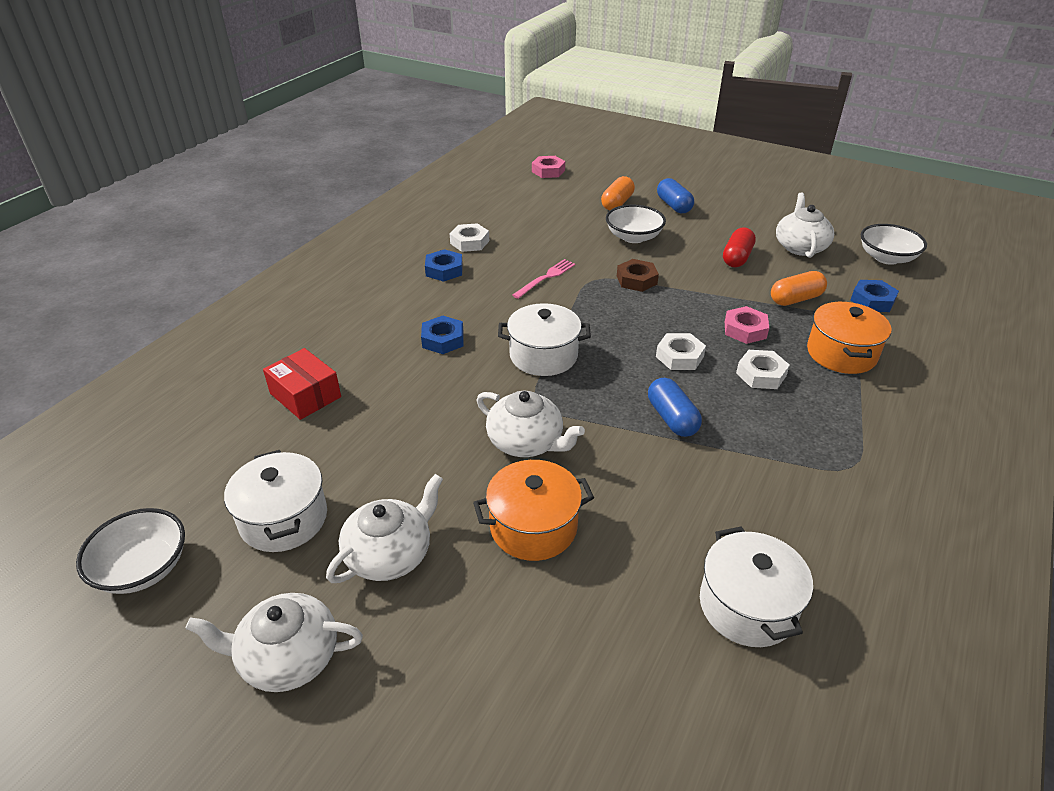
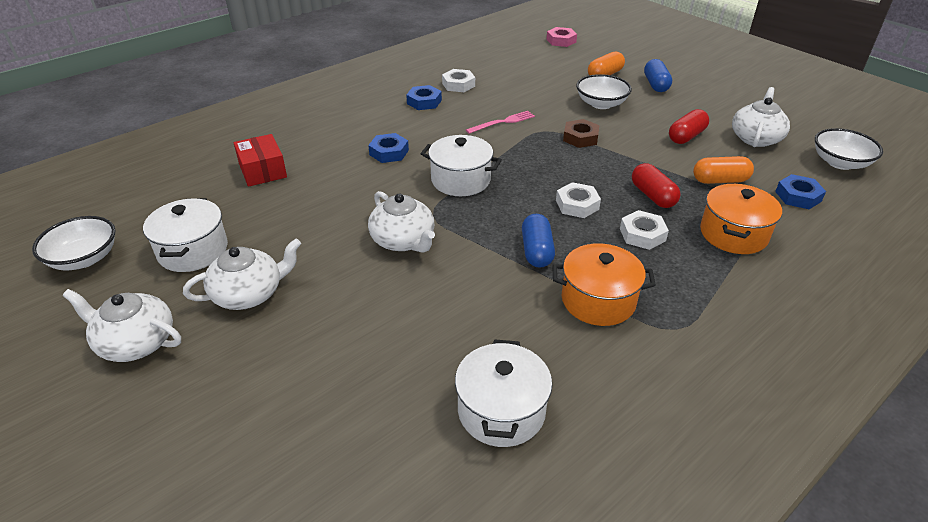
camera: 20 degrees right, 0 degrees up
orange pot [473,460,594,561] -> orange pot moved to [552,243,656,326]
pink nut [725,306,769,344] -> red capsule [632,163,681,208]

